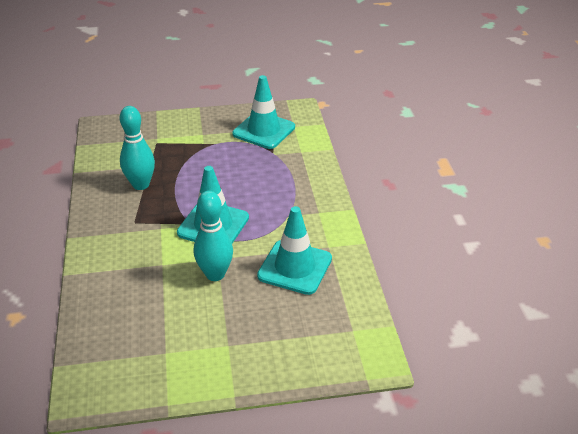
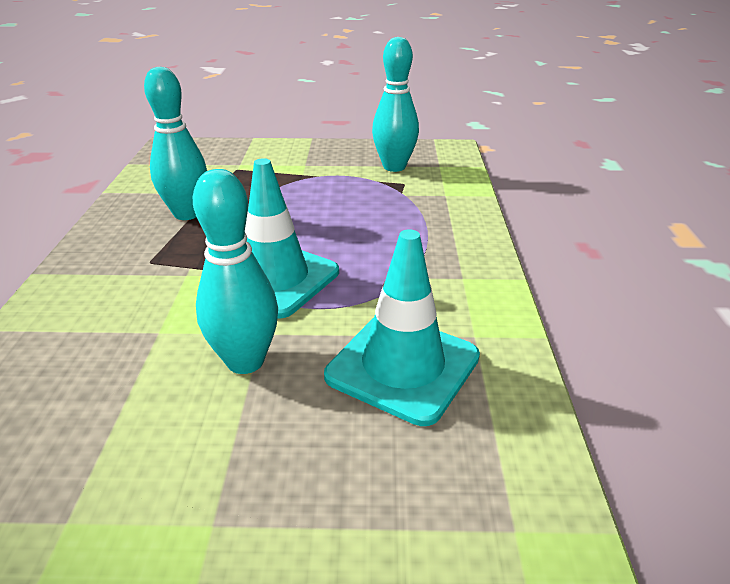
camera: 10 degrees right, 5 degrees down
turquoise traffic cone [232,75,295,149] -> turquoise bowling pin [372,37,419,172]

